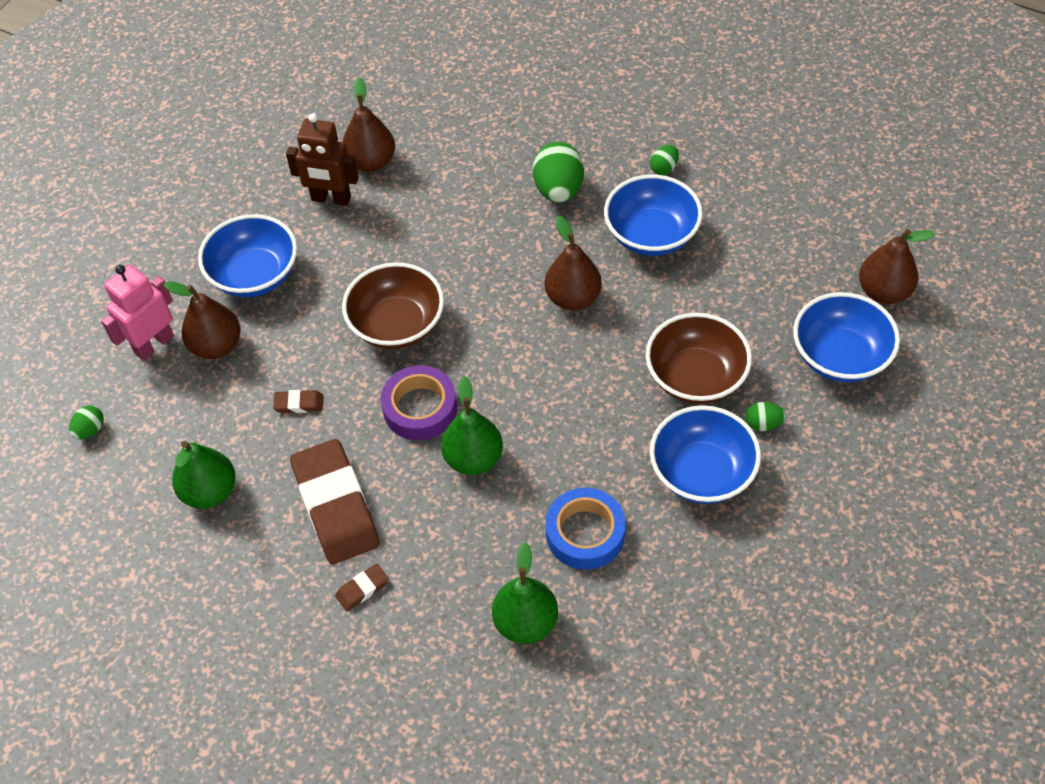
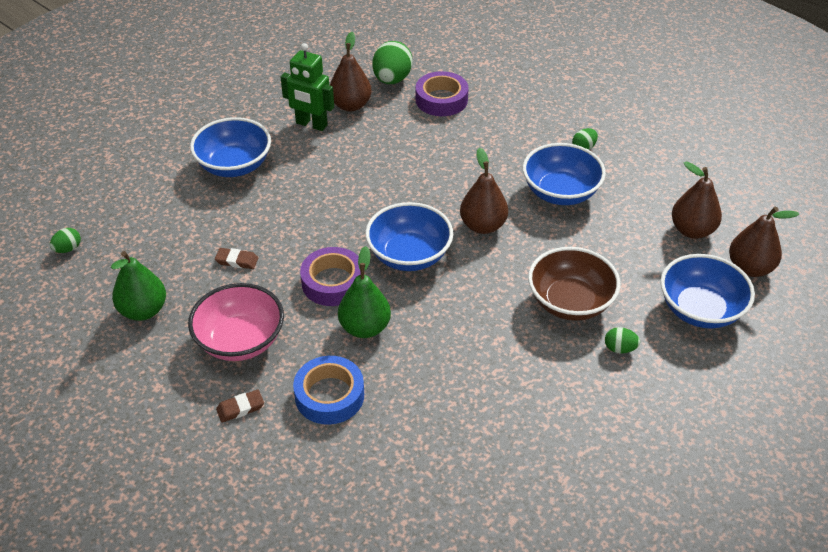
camera: 10 degrees right, 10 degrees down
pink robot [101,265,174,361] -> none
brown pear [164,281,241,359] -> brown pear moved to [672,161,722,239]
brown robot [286,113,359,206] -> green robot [281,43,334,131]
brown eraser [290,439,380,564] -> pink bowl [188,283,284,361]
brown bowl [342,262,444,349] -> none
green pear [492,542,558,644] -> none
green egg [533,142,584,203] -> green egg moved to [372,41,412,84]
blue tape [546,488,626,570] -> blue tape moved to [293,356,364,425]
blue bowl [650,405,761,504] -> blue bowl moved to [365,202,453,271]
none -> purple tape [416,71,469,116]

